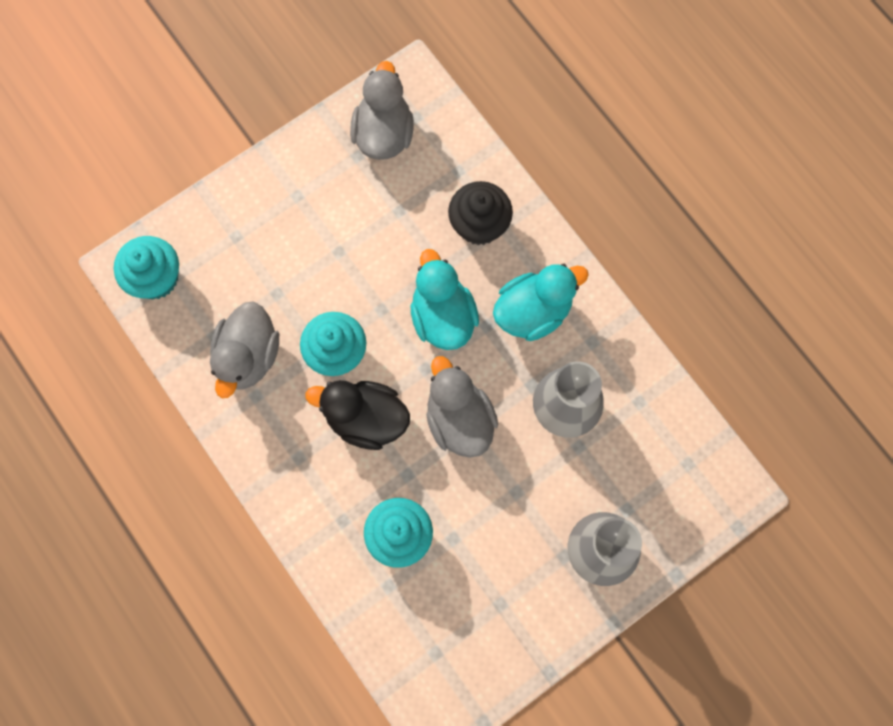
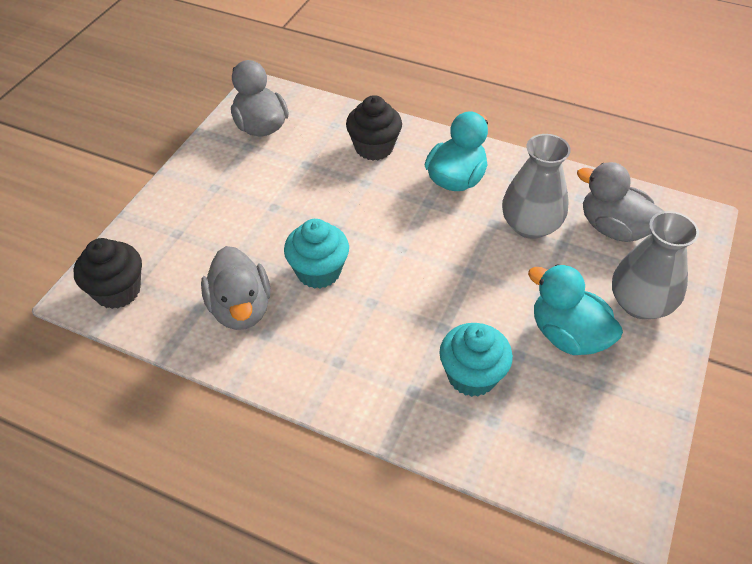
camera: 30 degrees left, 25 degrees down
turquoise cupcake [114,236,179,299] -> black cupcake [73,238,142,309]
black duck [305,380,410,450] -> none
turquoise duck [411,249,479,350] -> turquoise duck moved to [528,264,623,355]
grey duck [426,356,498,458] -> grey duck moved to [577,162,664,242]

